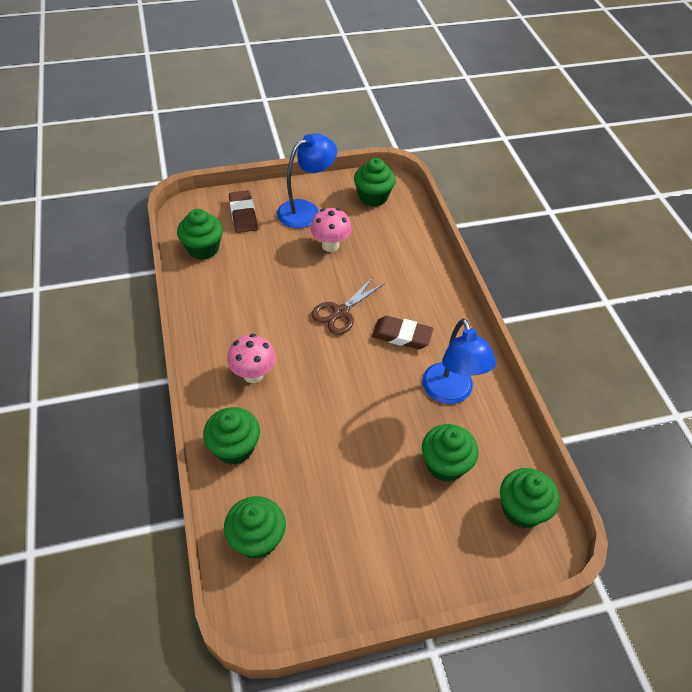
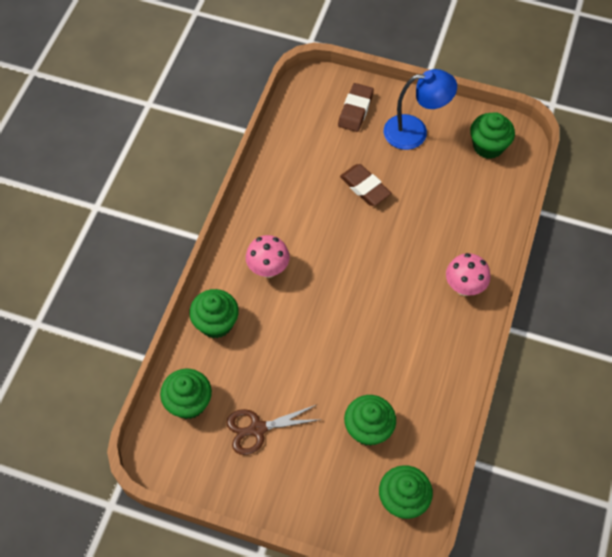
camera: 35 degrees right, 10 degrees up
green cupcake [177,209,223,260] -> none
pink mushroom [310,208,352,252] -> pink mushroom moved to [446,253,490,296]
brown scissors [311,276,385,335] -> brown scissors moved to [226,405,322,455]
brown eraser [372,316,433,349] -> brown eraser moved to [340,164,391,206]
blue lamp [422,319,496,404] -> none

